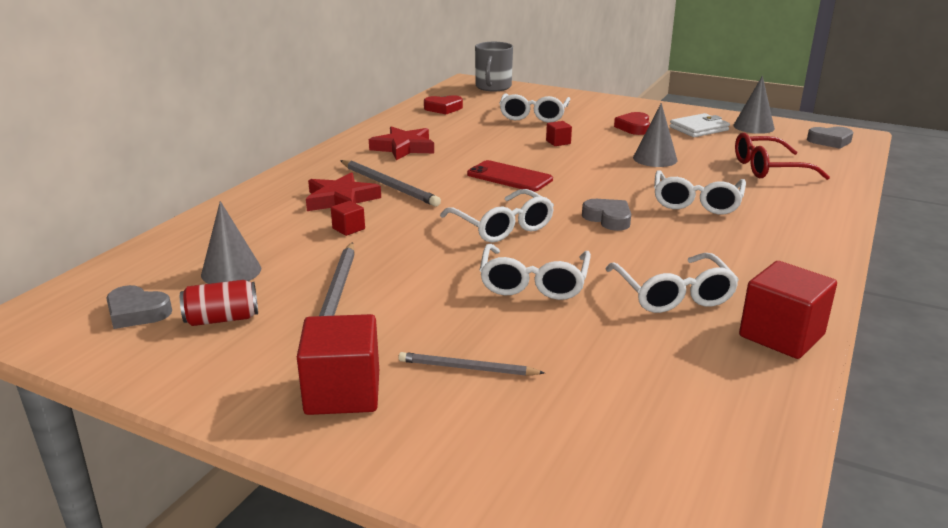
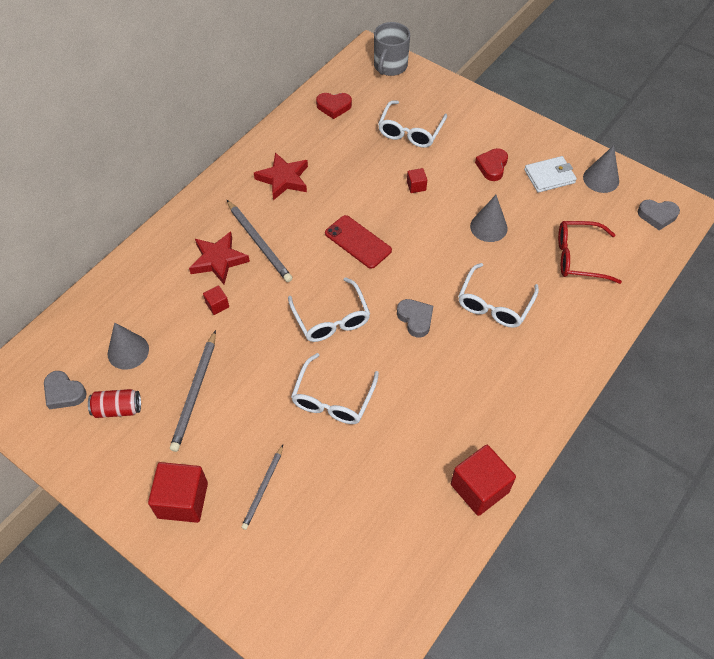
camera: 10 degrees right, 30 degrees up
grey pencil [398,352,545,376] -> grey pencil turned 90 degrees counterclockwise [241,445,283,530]
white glasses [605,253,739,313] -> none

